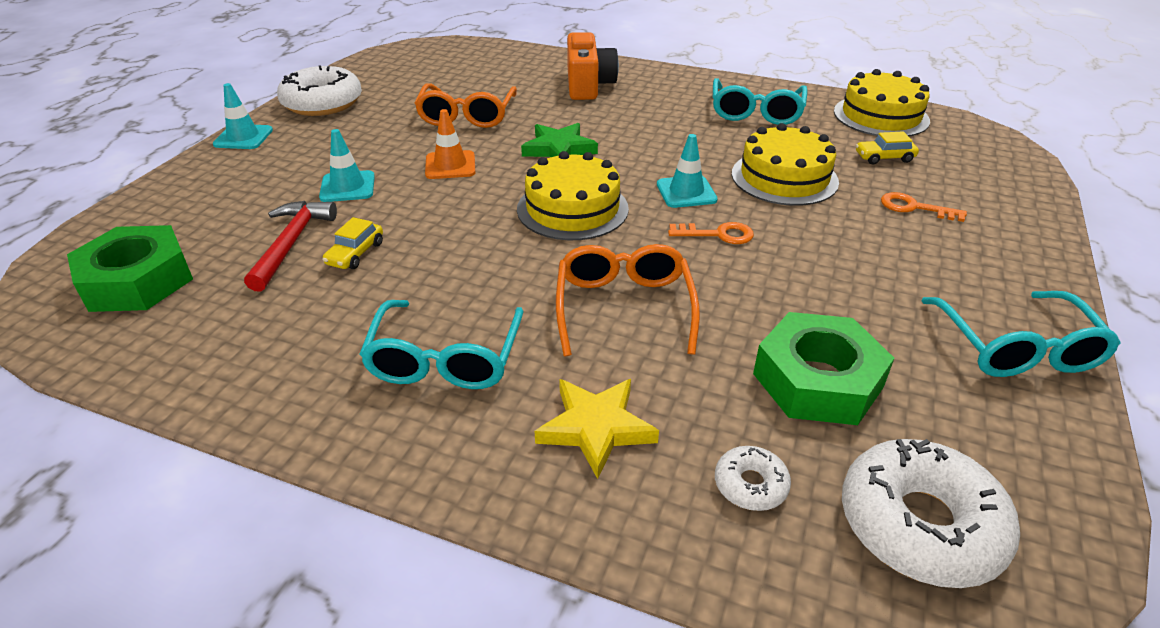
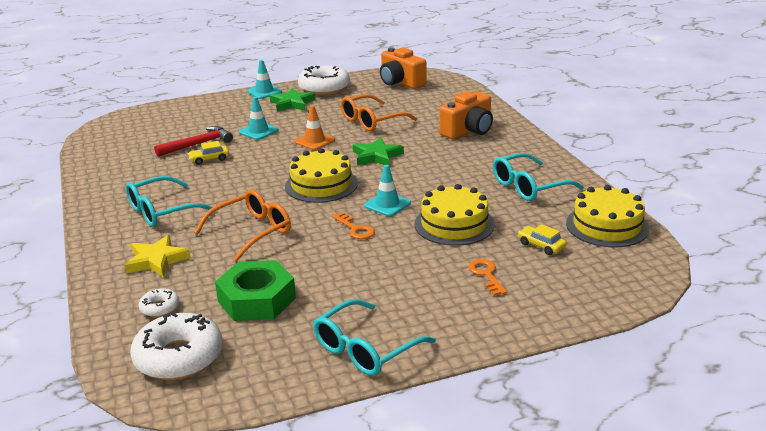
camera: 50 degrees right, 10 degrees down
green nut [67,225,193,312] -> none
none -> green star [269,88,315,112]
none -> orange camera [380,47,427,89]

